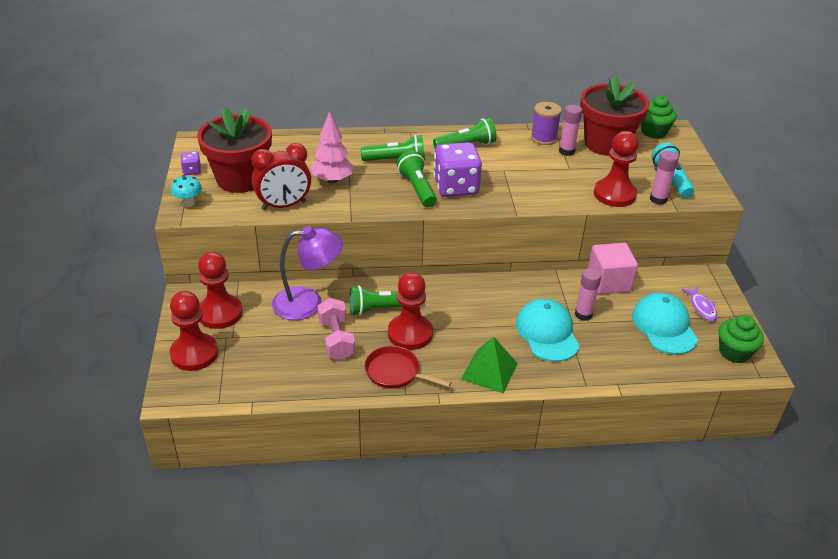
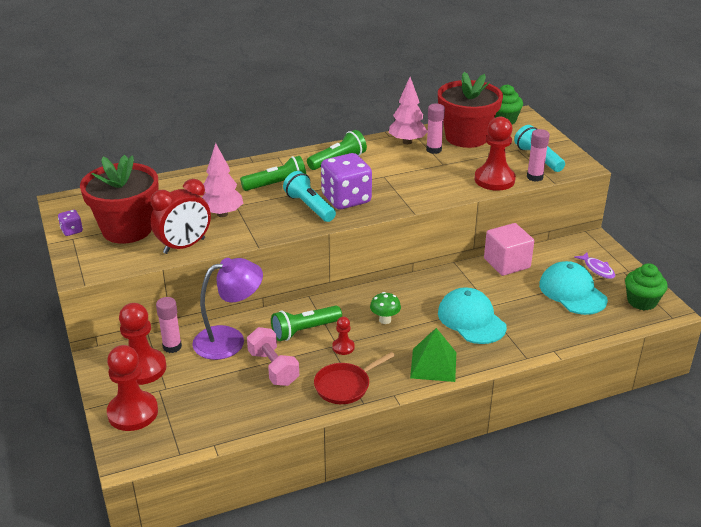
camera: 15 degrees left, 5 degrees down
turquoise mushroom [171,175,202,207] -> none
red pan [365,346,451,389] -> red pan turned 45 degrees counterclockwise [314,352,395,404]
red pawn [388,272,433,350] -> red pawn [332,317,355,355], size x0.49
green flashlight [397,151,437,207] -> turquoise flashlight [283,171,336,222]
purple spool [531,102,562,145] -> pink tree [389,77,428,144]
pink glue stick [575,268,602,321] -> pink glue stick moved to [156,297,182,353]
none -> green mushroom [370,292,401,324]

